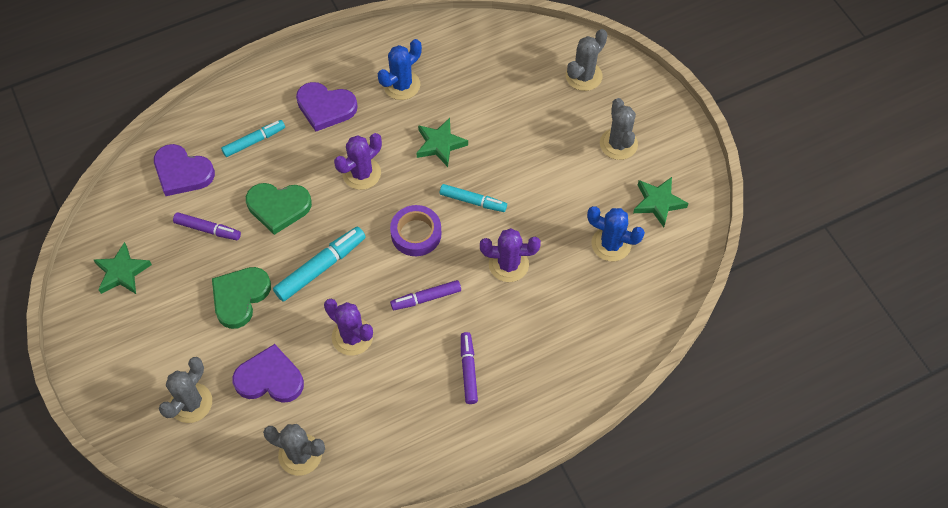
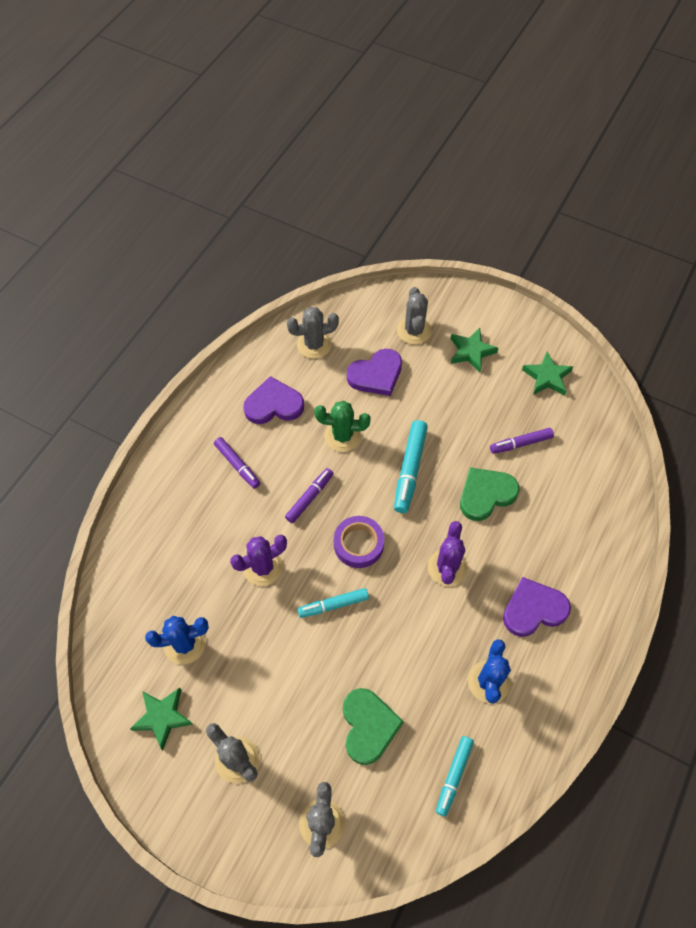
camera: 145 degrees right, 0 degrees up
purple heart [154,144,215,196] -> purple heart moved to [243,376,304,424]
green heart [212,267,271,329] -> green heart moved to [343,688,404,765]
turquoise marker [221,120,285,157] -> turquoise marker moved to [436,736,474,817]
purple cactus [324,299,373,356] -> green cactus [314,401,371,452]
green star [416,118,468,167] -> green star moved to [451,328,498,372]

